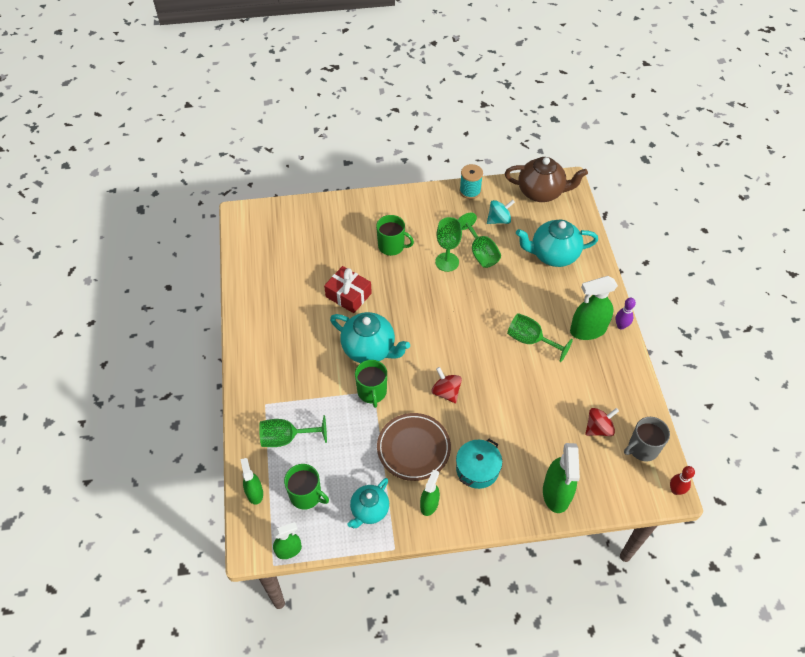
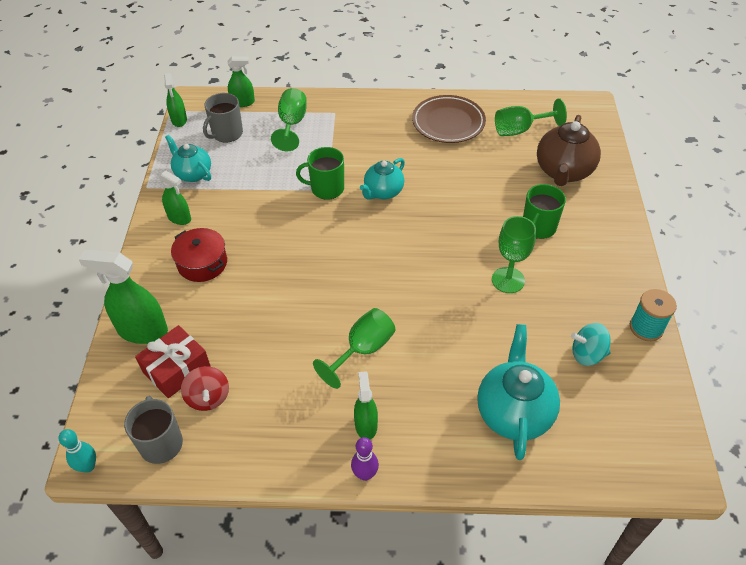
camera: 100 degrees right, 5 degrees down
green mug [284,464,329,510] -> grey mug [203,93,243,142]
red gift [324,266,372,313] -> red gift moved to [135,325,211,398]
turquoise teapot [330,312,410,363] -> turquoise teapot [360,158,405,199], size x0.64
brown plate [377,413,451,481] -> brown plate moved to [412,95,486,143]
red spinning top [432,367,462,403] -> none
turquoise pot [456,439,502,489] -> red pot [171,228,227,282]
green goblet [458,212,501,268] -> green goblet moved to [495,98,567,136]
turquoise spinning top [487,200,515,224] -> turquoise spinning top turned 105 degrees clockwise [571,323,611,366]
brown teapot [505,157,588,202] -> brown teapot moved to [537,115,601,186]
green spray bottle [570,276,618,340] -> green spray bottle [354,371,378,440], size x0.59
red bowling pin [670,466,695,495] -> turquoise bowling pin [59,429,96,473]

